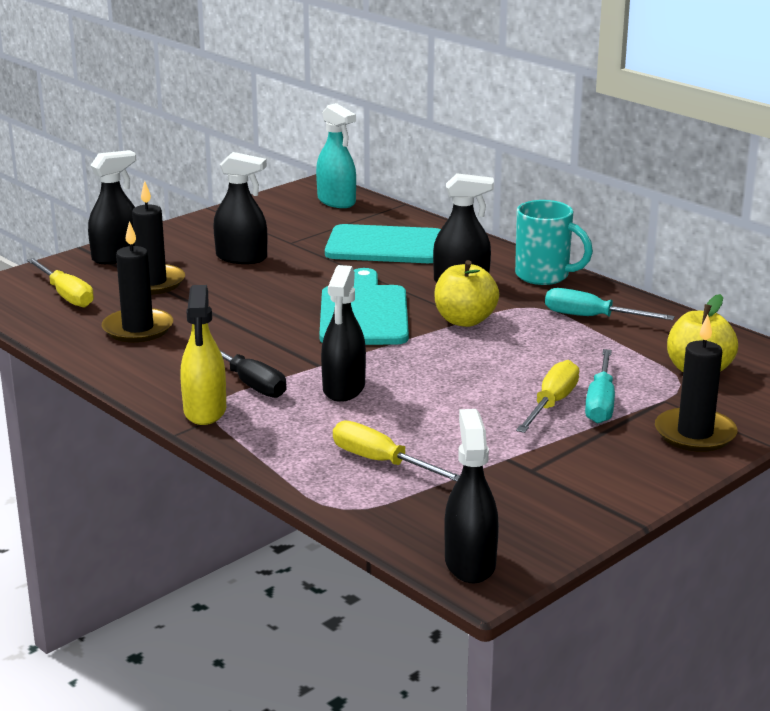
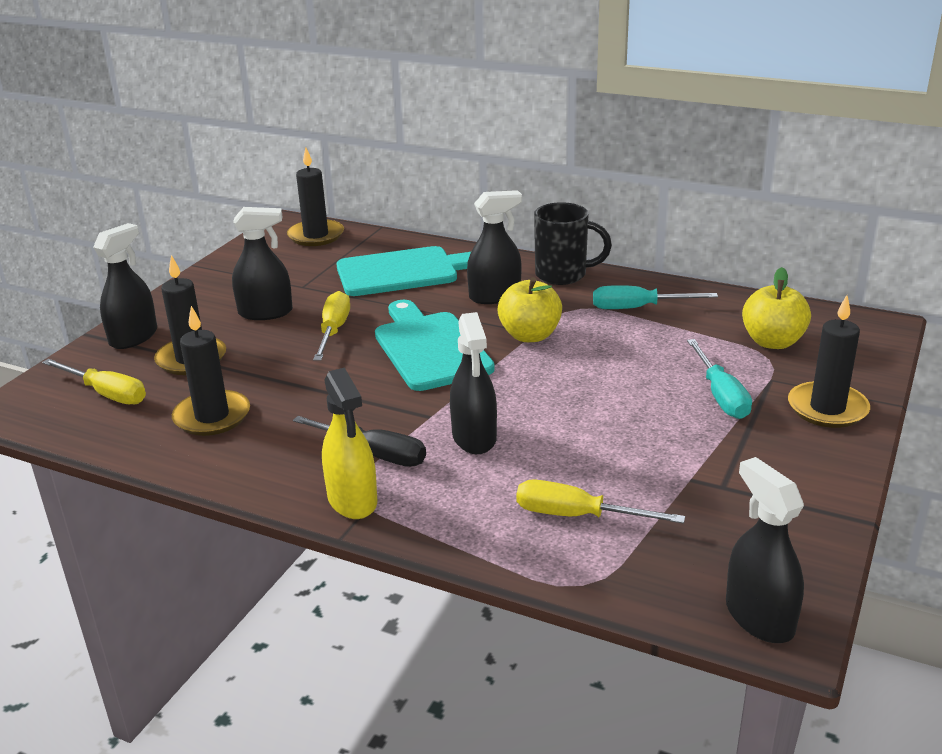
camera: 20 degrees left, 5 degrees up
turquoise spray bottle [316,103,356,208] -> black candle [287,147,344,246]
turquoise mug [515,200,593,285] -> black mug [534,202,612,285]
yellow screwdriver [516,360,579,433] -> yellow screwdriver moved to [313,291,350,361]

